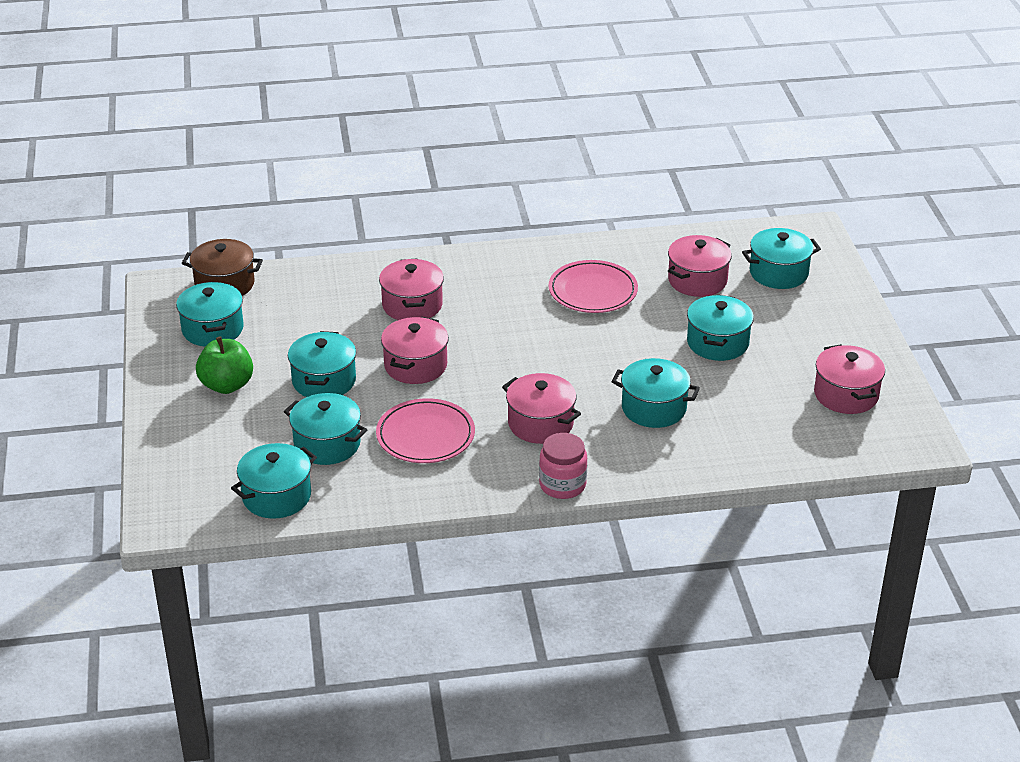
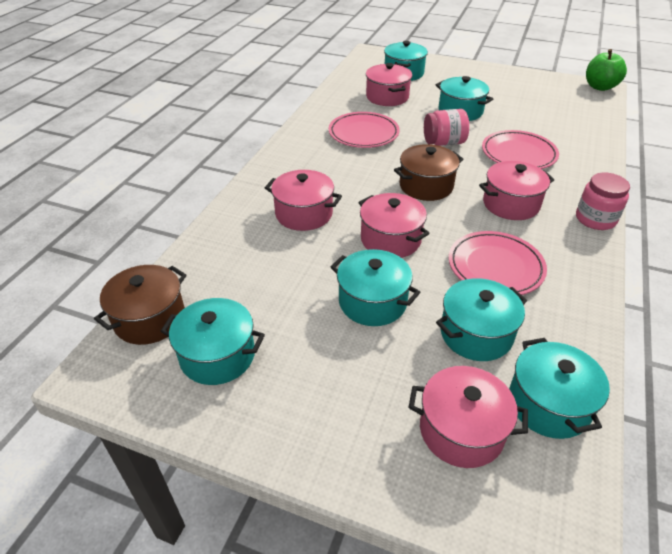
camera: 60 degrees left, 5 degrees up
green apple [196,336,253,394] -> green apple moved to [586,49,627,91]
turquoise pot [612,358,700,428] -> pink plate [482,130,559,169]
pink pot [814,344,885,414] -> pink pot moved to [408,366,528,468]
none -> brown pot [394,144,464,201]
none -> pink jar [424,109,469,146]

